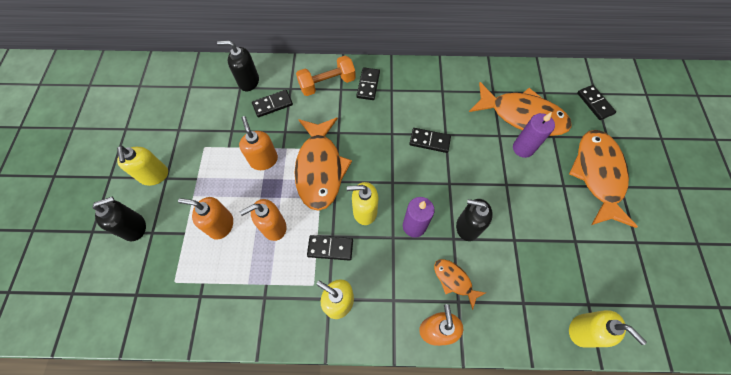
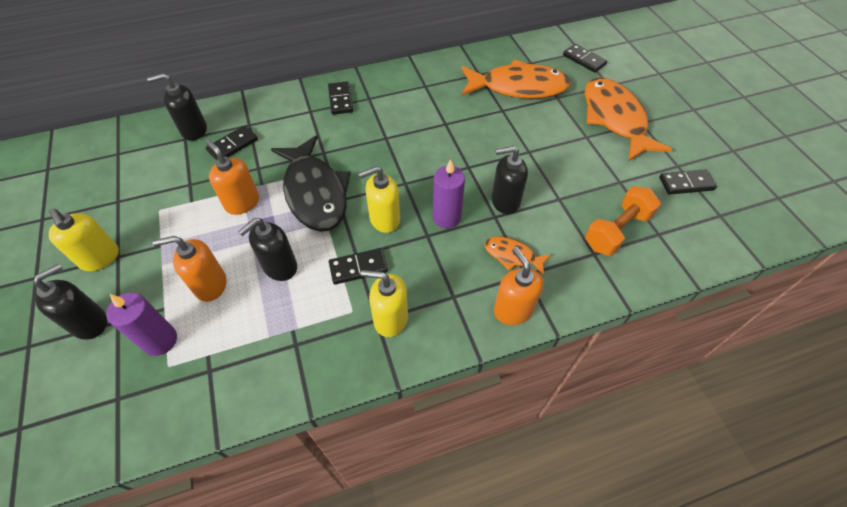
camera: 20 degrees left, 10 degrees down
orange soap dispenser [240,199,287,241] -> black soap dispenser [238,218,297,281]
orange fish [294,117,352,211] -> black fish [271,135,351,232]
orange dumbbell [296,55,356,96] -> orange dumbbell moved to [585,186,661,256]
black domino [409,128,451,153] -> black domino moved to [659,169,717,195]
purple candle [513,112,555,158] -> purple candle moved to [106,293,177,356]
yellow soap dispenser [569,310,647,348] -> none

